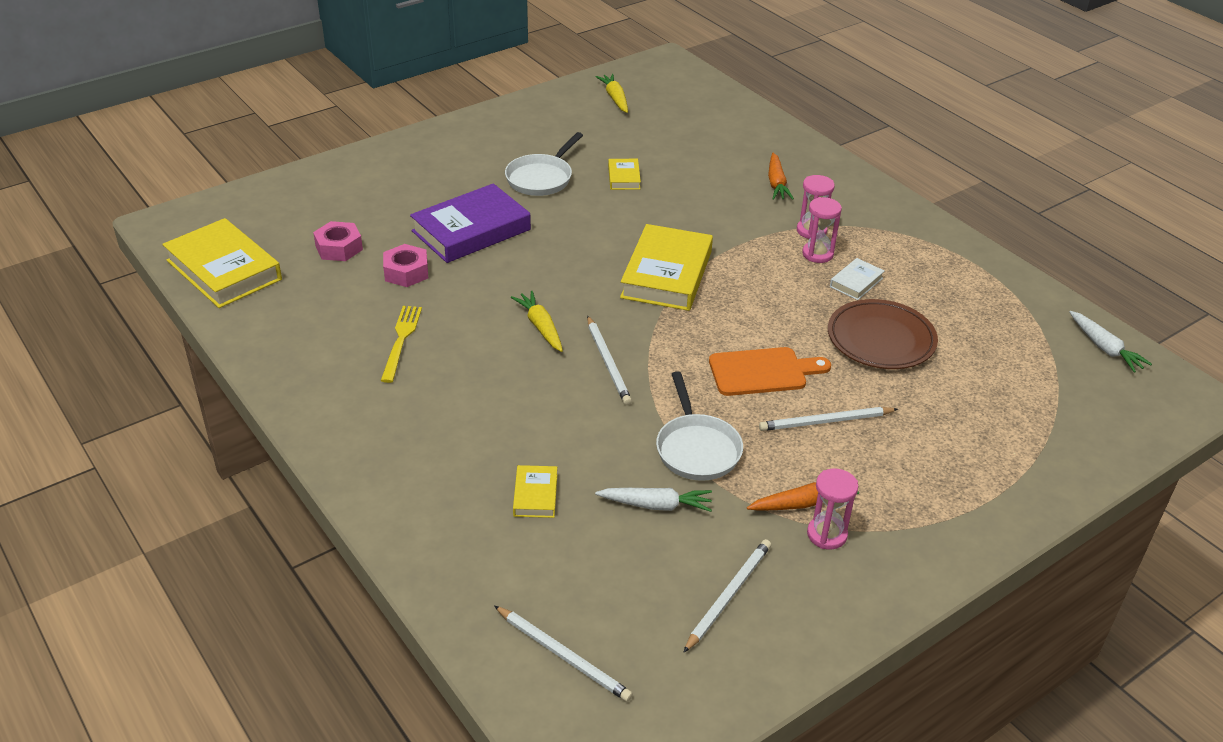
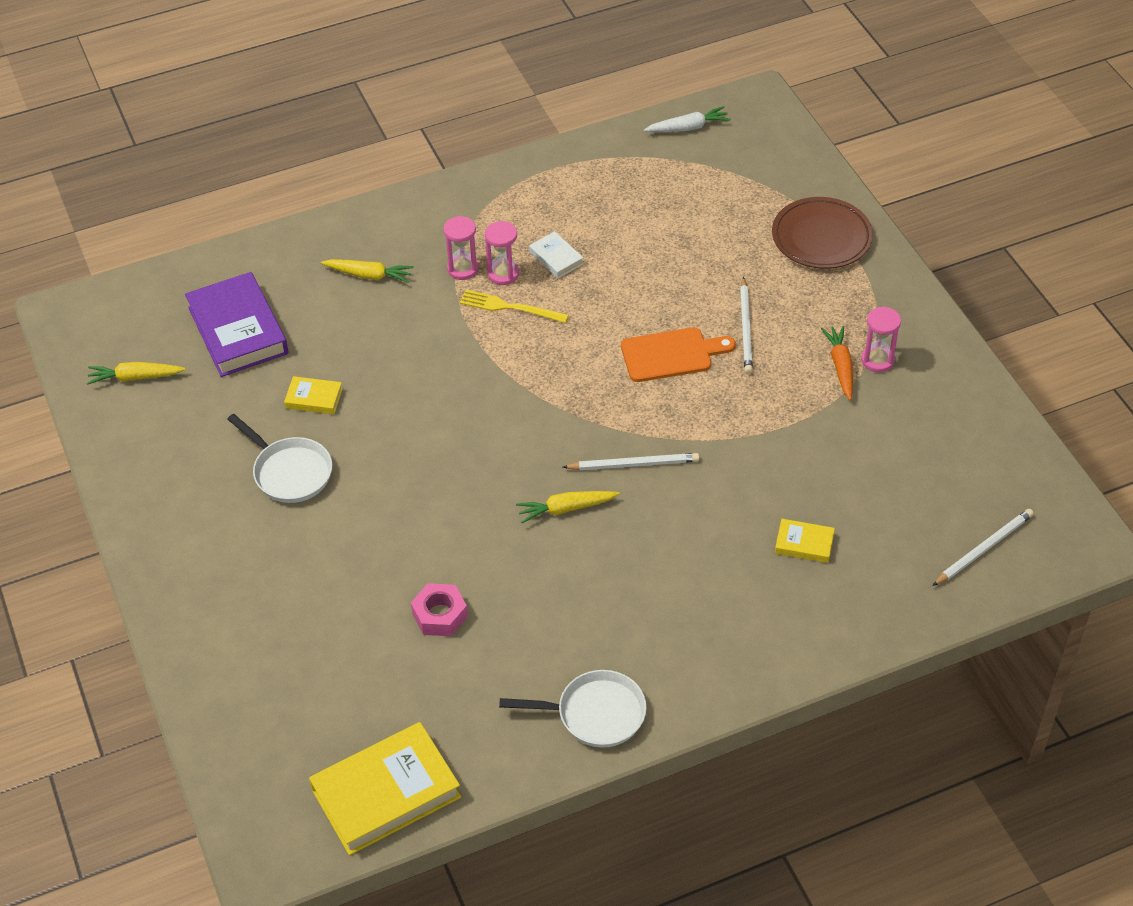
camera: 75 degrees left, 10 degrees up
pink nut [313,221,363,261] -> none
yellow fork [381,306,422,383] -> yellow fork moved to [460,290,569,323]
purple book [410,183,531,263] -> purple book moved to [185,272,288,377]
white carrot [595,488,712,512] -> none
yellow book [620,224,713,311] -> none
white pan [656,372,743,481] -> white pan moved to [499,670,647,748]
white pencil [683,539,771,653] -> none
orange cutting board [709,347,831,396] -> orange cutting board turned 75 degrees clockwise [621,327,736,382]
orange carrot [768,153,794,200] -> yellow carrot [321,259,414,283]
brown plate [828,299,938,369] -> brown plate moved to [772,197,873,269]

